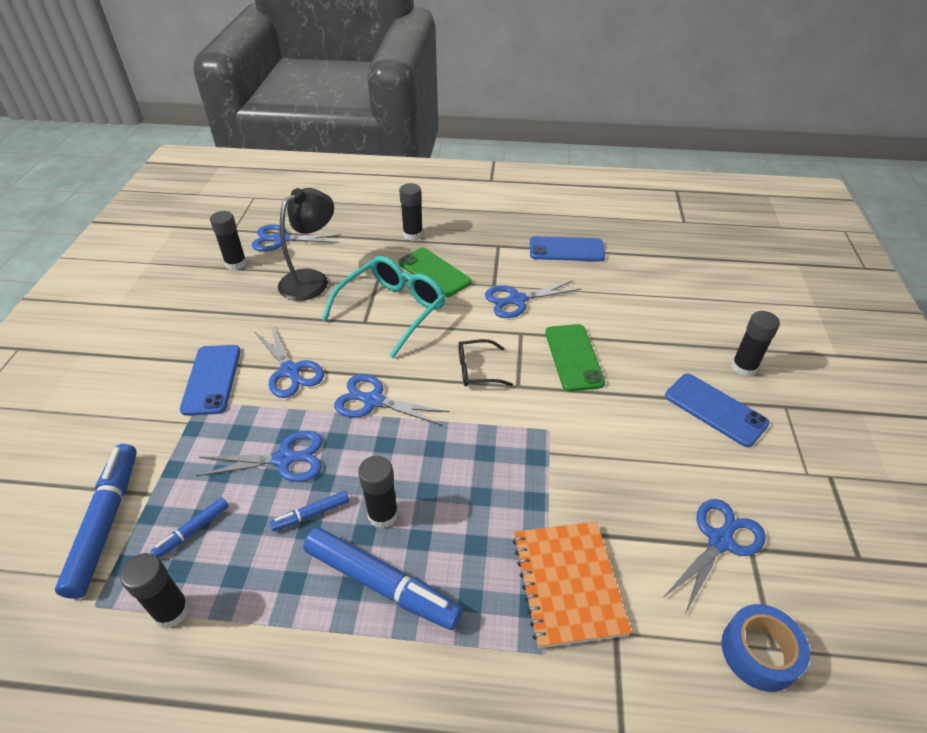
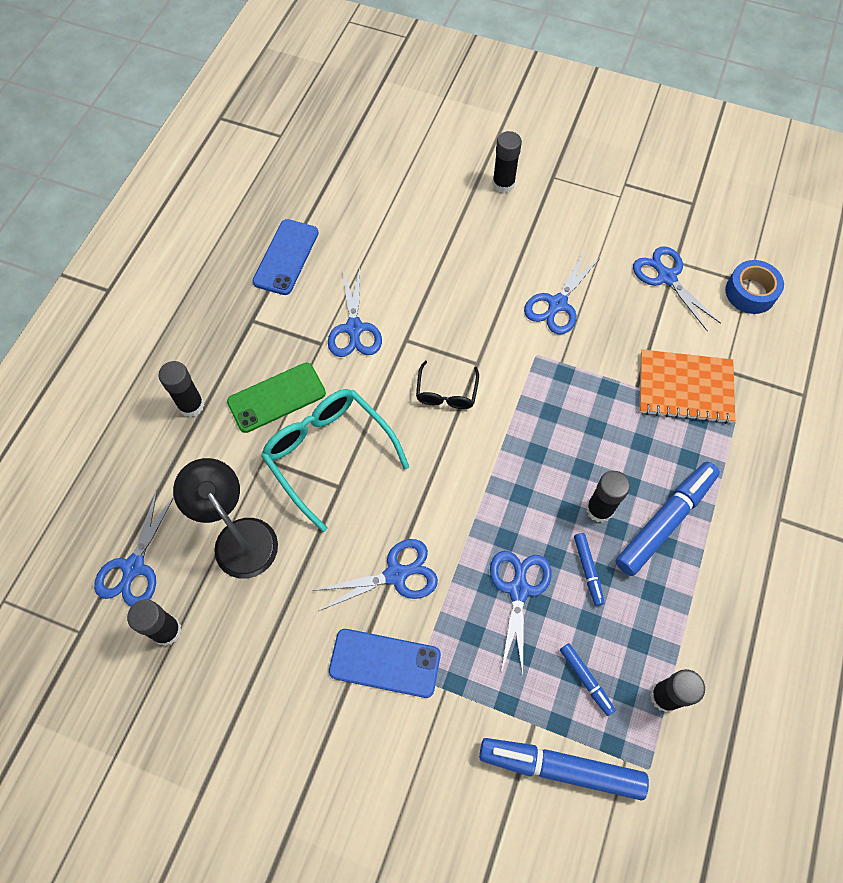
camera: 75 degrees left, 20 degrees up
blue scissors [334,374,450,426] -> blue scissors moved to [524,252,601,335]
green phone [545,324,605,391] -> none
blue phone [665,374,770,447] -> none

